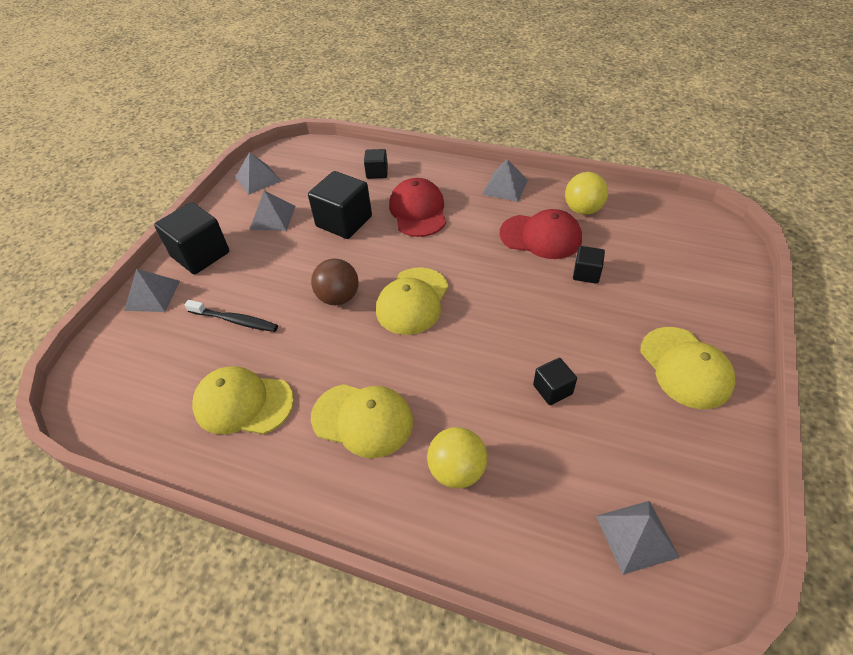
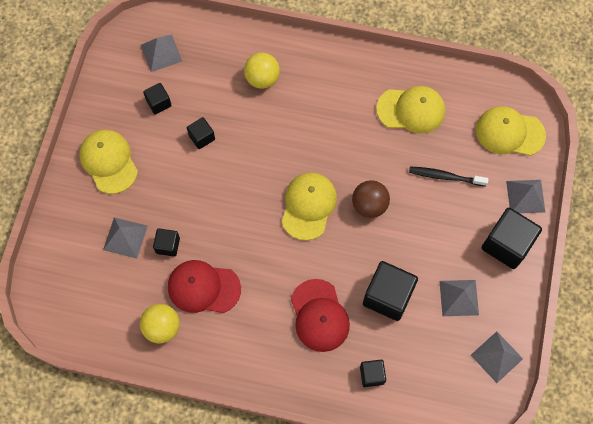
camera: 170 degrees right, 20 degrees up
yellow cap [311,384,413,458] -> yellow cap moved to [476,106,546,156]
grey pyramid [482,159,528,202] -> grey pyramid moved to [103,218,148,258]
none -> black cube [143,83,172,114]

